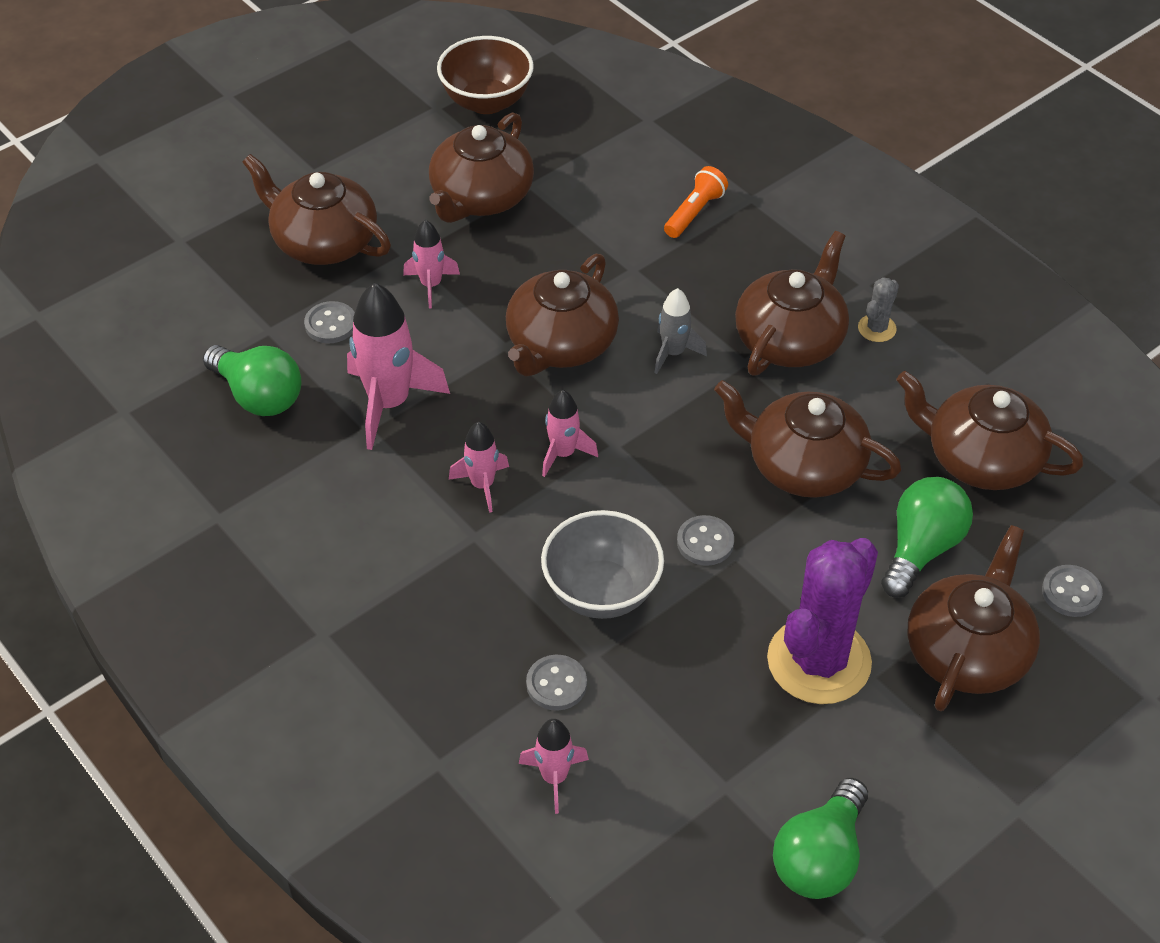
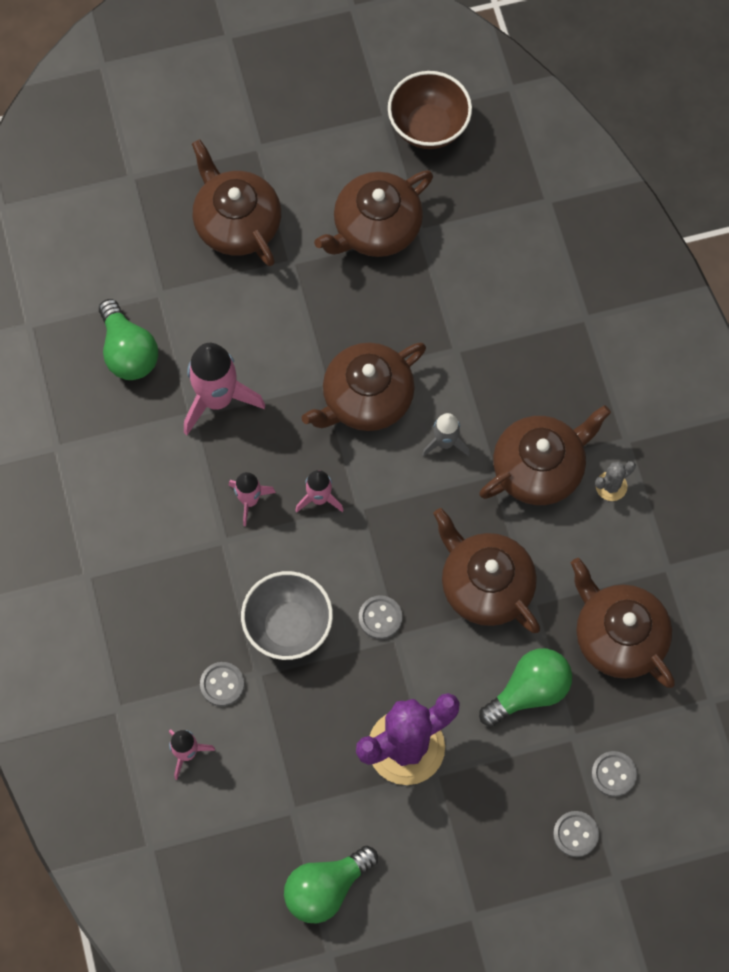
camera: 25 degrees right, 20 degrees up
grey button [304,301,355,343] -> grey button moved to [553,811,599,857]
pink rocket [403,220,460,309] -> none
orange flashlight [664,166,728,238] -> none
brown teapot [907,525,1040,711] -> none

